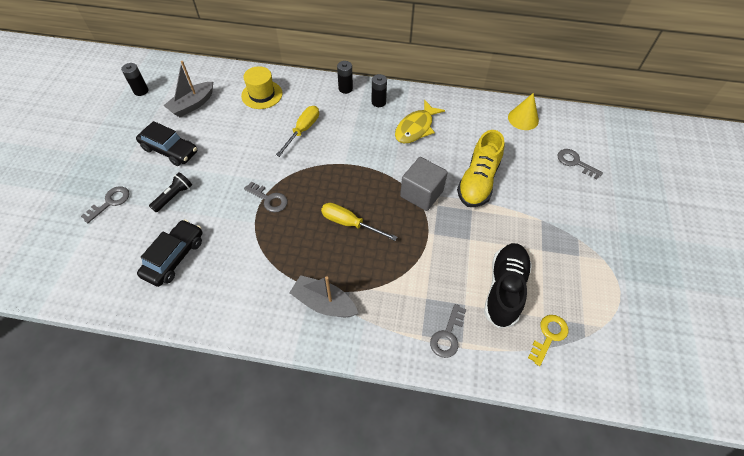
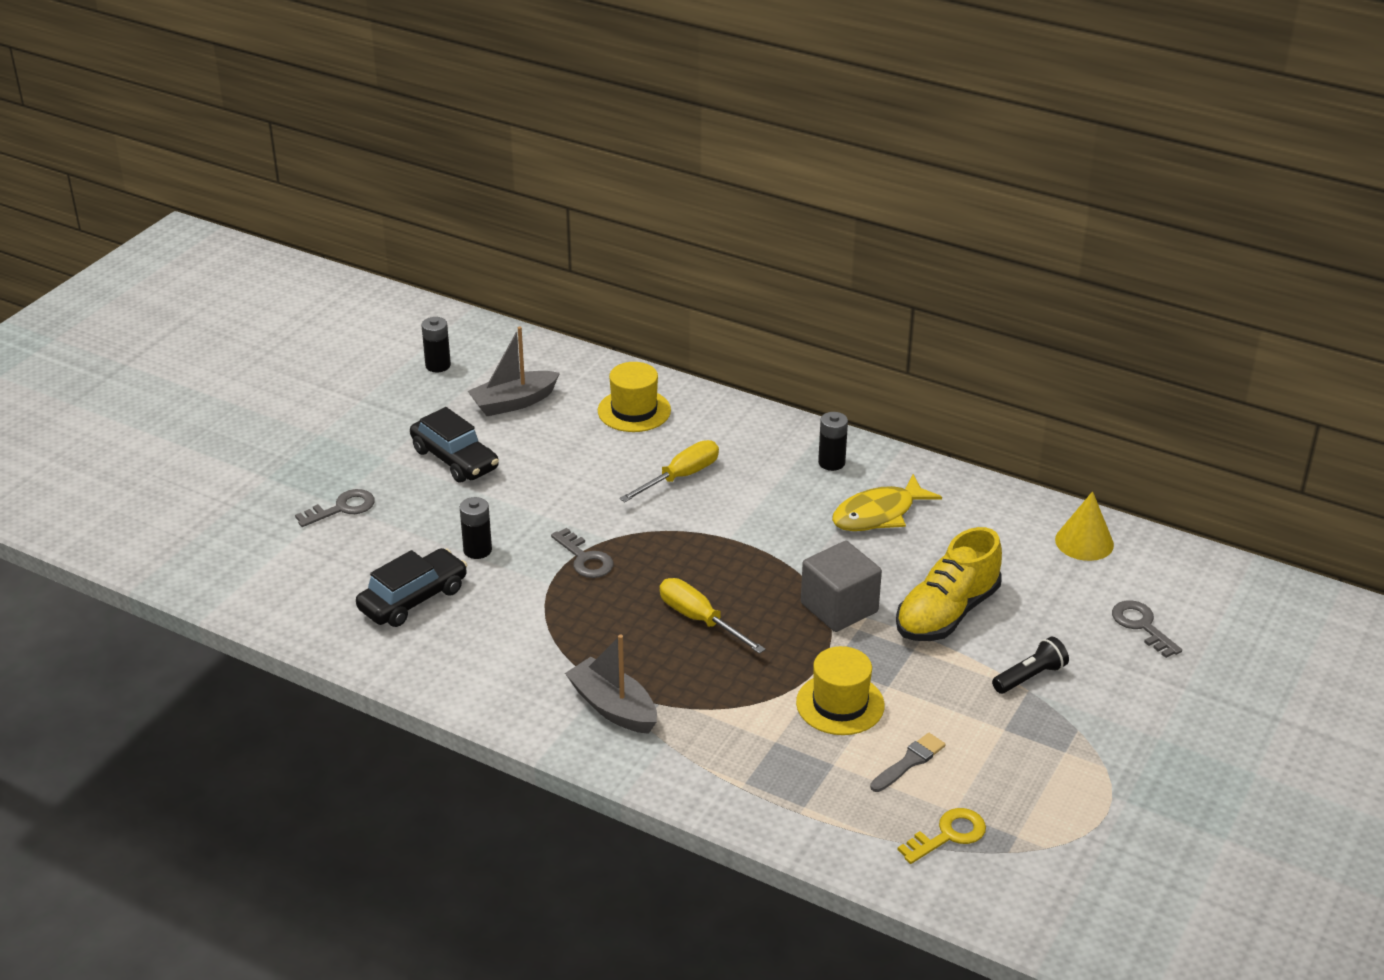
camera: 20 degrees right, 20 degrees down
black flashlight [149,172,192,212] -> black flashlight moved to [992,637,1069,694]
black battery [337,61,353,94] -> black battery moved to [460,497,492,559]
grey key [430,304,466,358] -> none
black shoe [484,243,532,328] -> grey brush [870,733,946,792]
none -> yellow hat [796,646,885,735]

